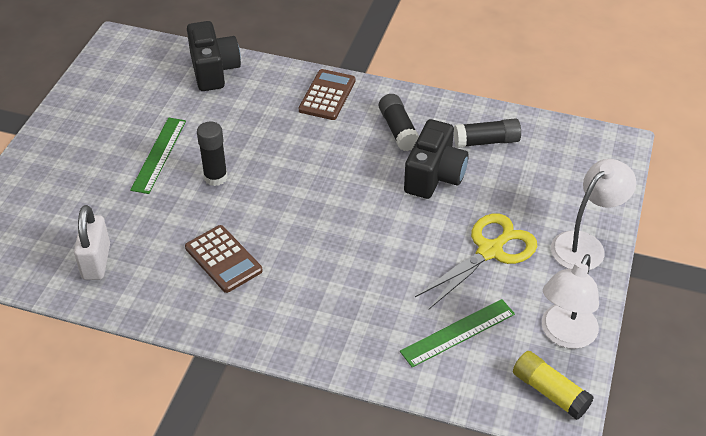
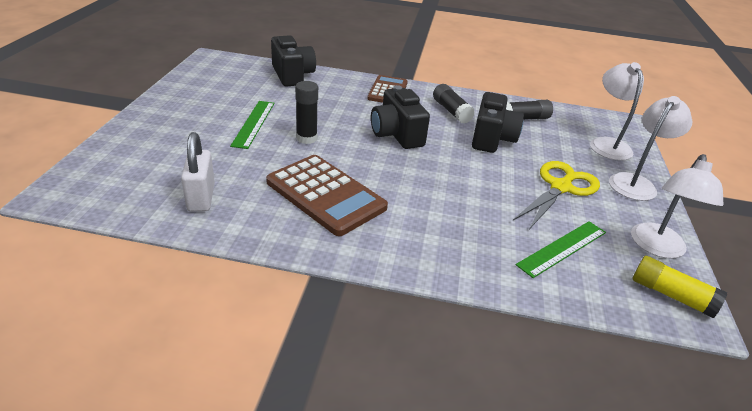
camera: 10 degrees left, 10 degrees down
brown calculator [185,225,263,293] -> brown calculator [266,155,388,236], size x1.57
none -> black camera [371,85,430,149]
none -> white lamp [590,62,644,161]

